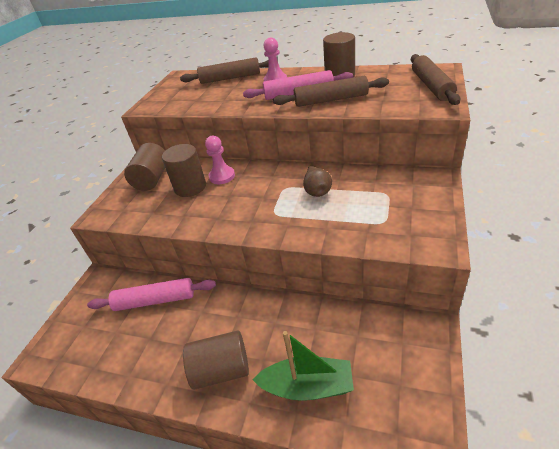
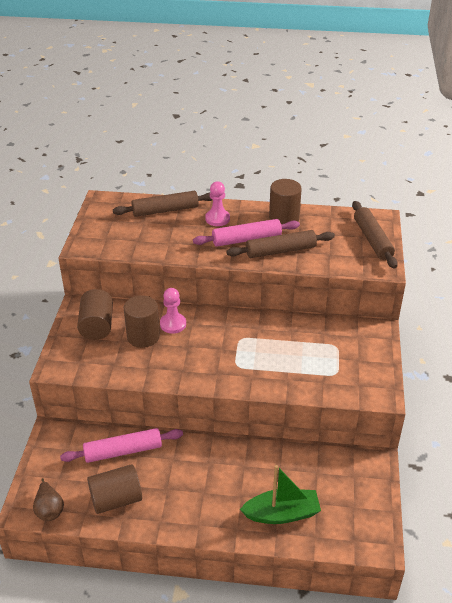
camera: 15 degrees left, 0 degrees up
brown cylinder [183,330,249,390] -> brown cylinder moved to [87,464,142,514]
brown pear [303,166,332,197] -> brown pear moved to [33,478,64,521]

